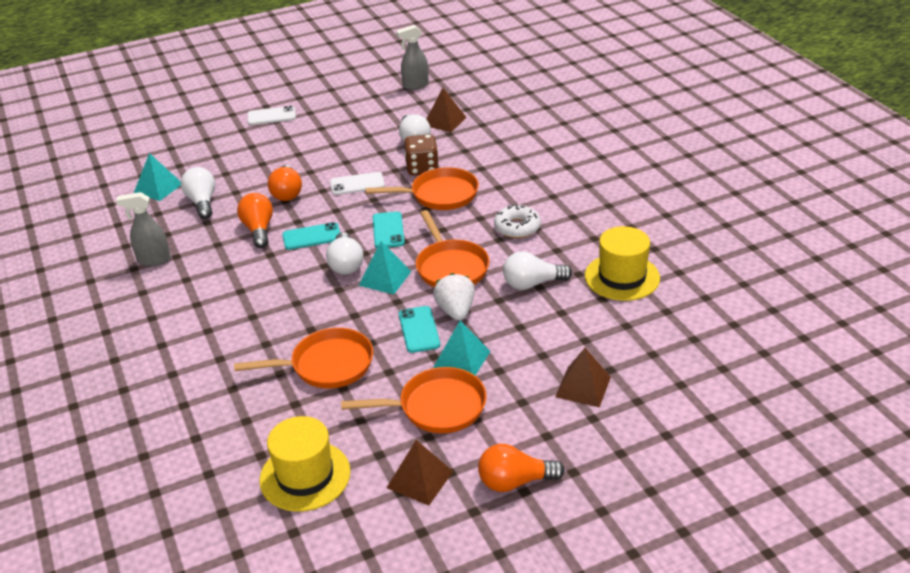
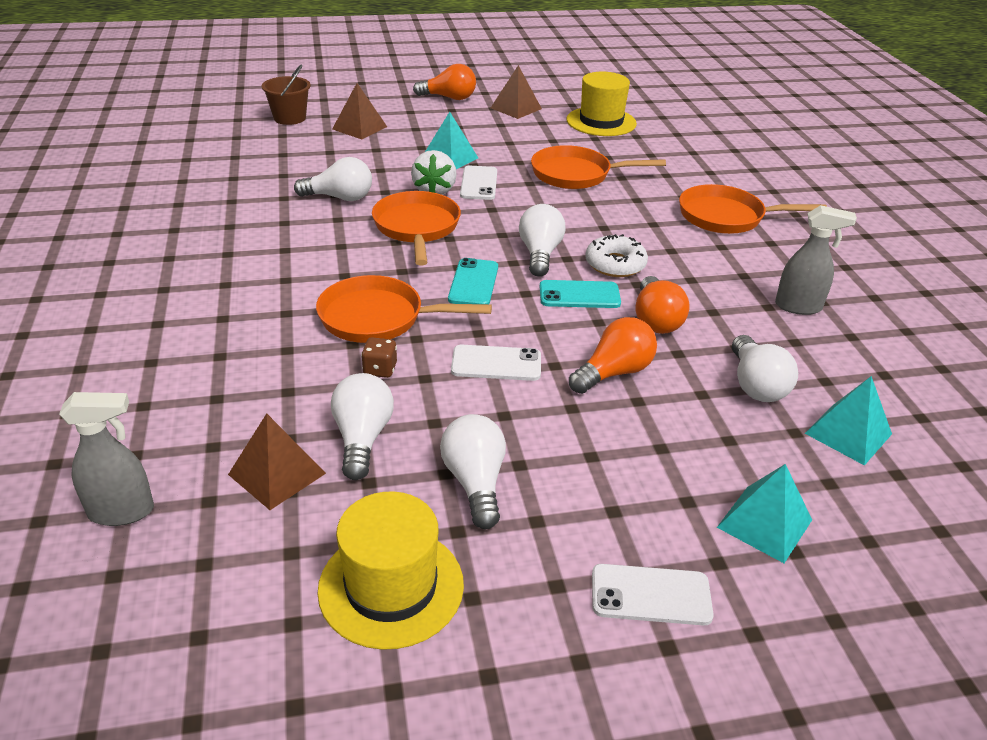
camera: 170 degrees left, 0 degrees up
orange light bulb [268,165,302,201] -> orange light bulb turned 45 degrees clockwise [569,317,657,394]
orange pan [341,367,487,433] -> orange pan moved to [679,184,827,234]
turquoise pyramid [359,241,412,294] -> turquoise pyramid moved to [717,464,812,563]
grey spray bottle [396,25,429,90] -> grey spray bottle moved to [59,392,154,526]
turquoise phone [399,306,440,353] -> white phone [460,166,497,200]
brown dice [404,134,439,176] -> brown dice [361,338,397,378], size x0.56
white donut [494,204,541,238] -> white donut moved to [585,234,648,277]
yellow hat [585,226,660,301] -> yellow hat moved to [317,491,464,650]
none -> brown bucket [262,65,311,125]
none -> white light bulb [440,414,506,529]

